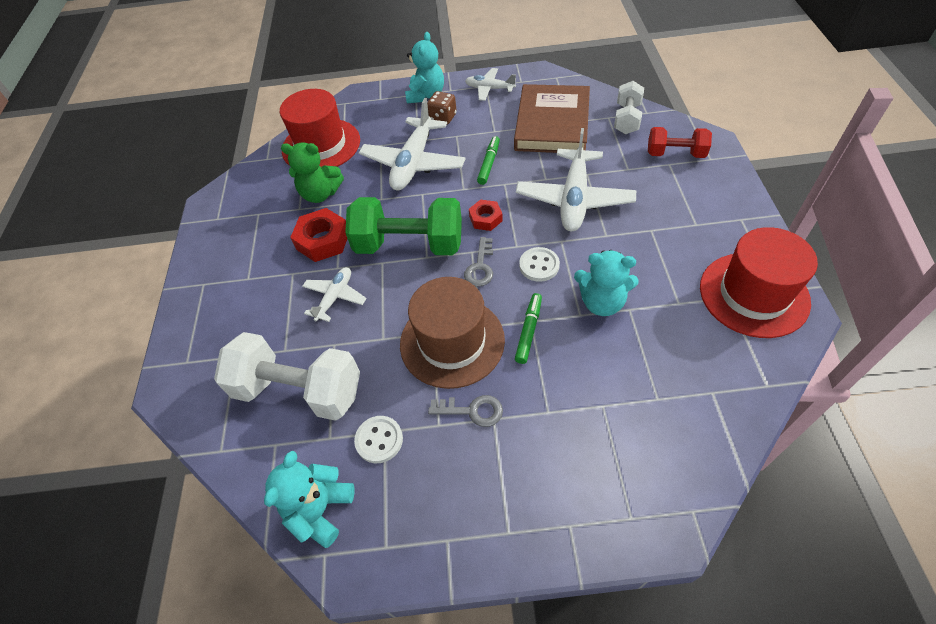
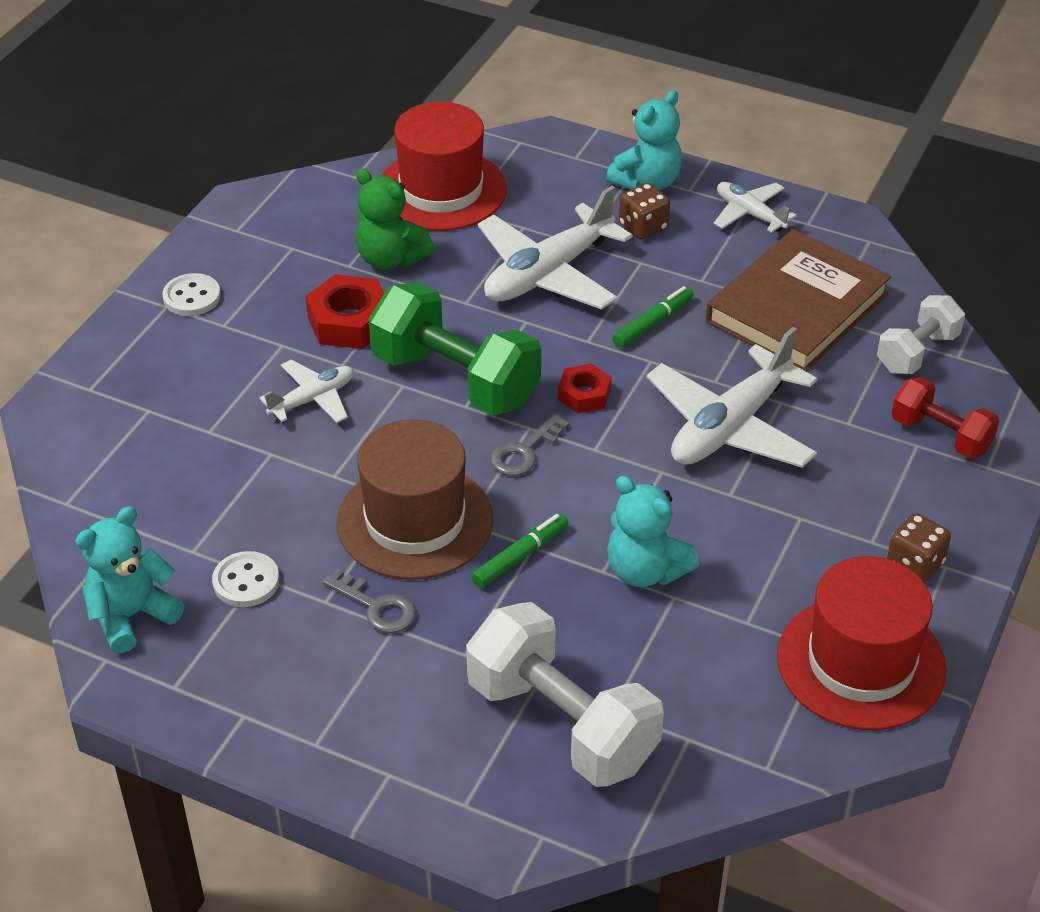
camera: 25 degrees right, 10 degrees down
white dumbbell [214,332,360,421] -> white dumbbell moved to [466,602,664,787]
white button [519,247,560,282] -> white button moved to [162,273,221,316]
none -> brown dice [887,513,951,582]

